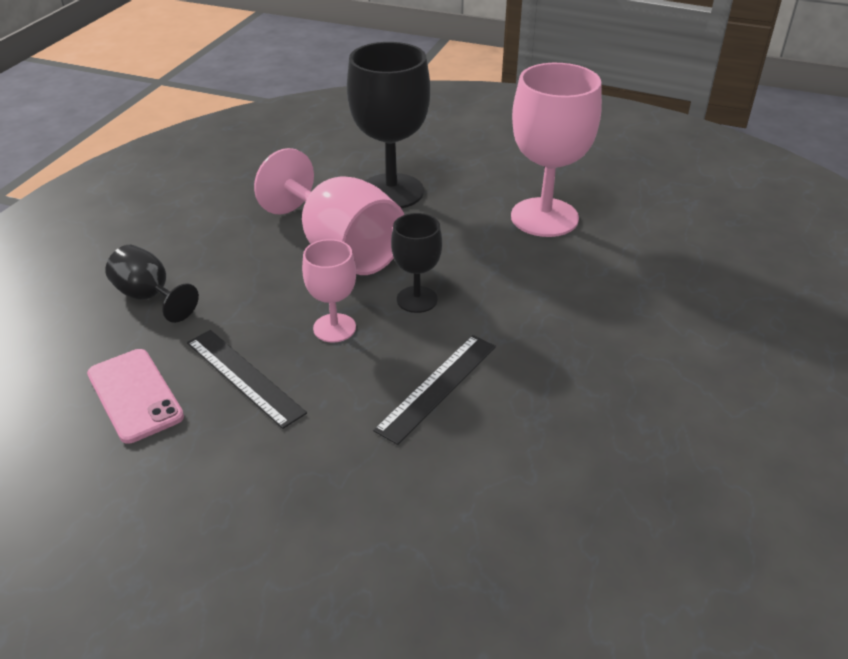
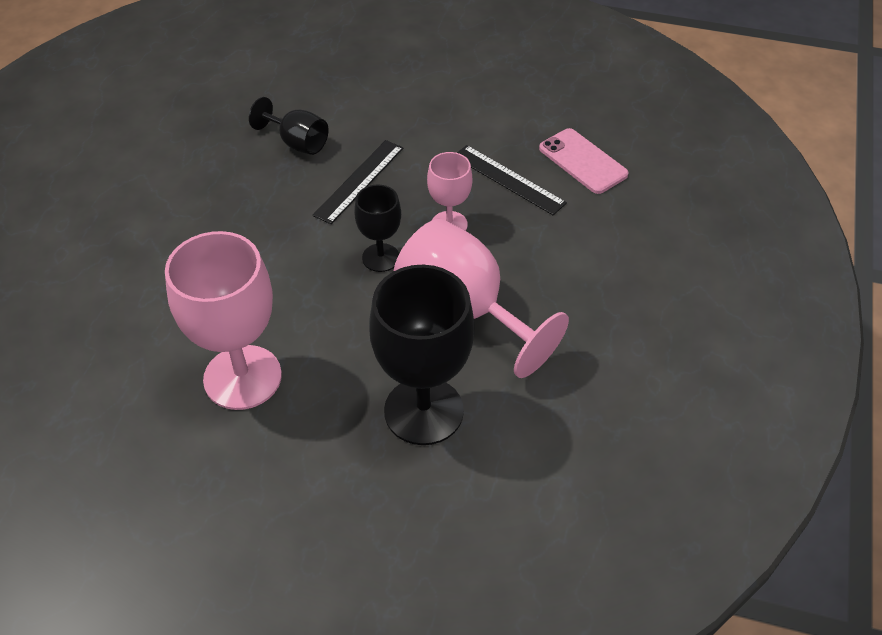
camera: 175 degrees right, 10 degrees up
black goblet [105,245,199,323] -> black goblet moved to [249,97,328,155]

